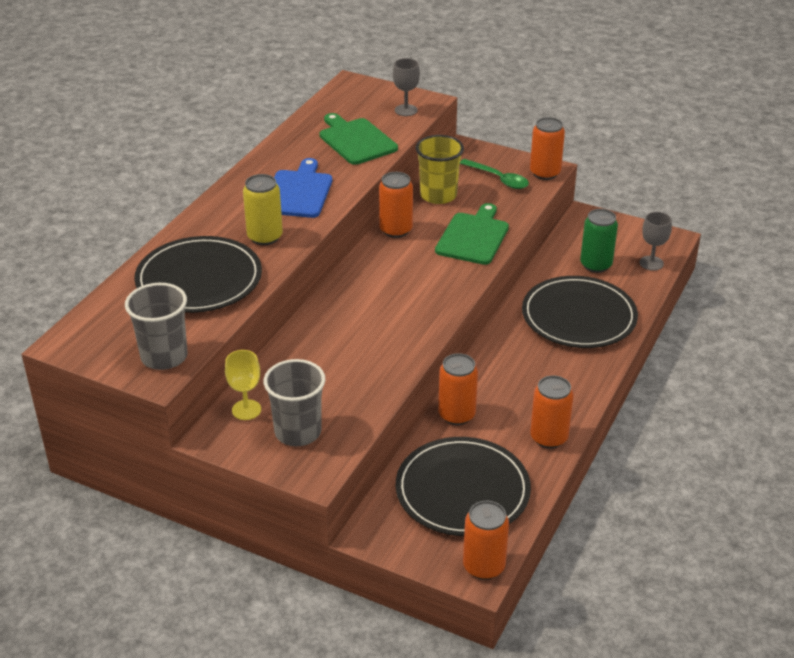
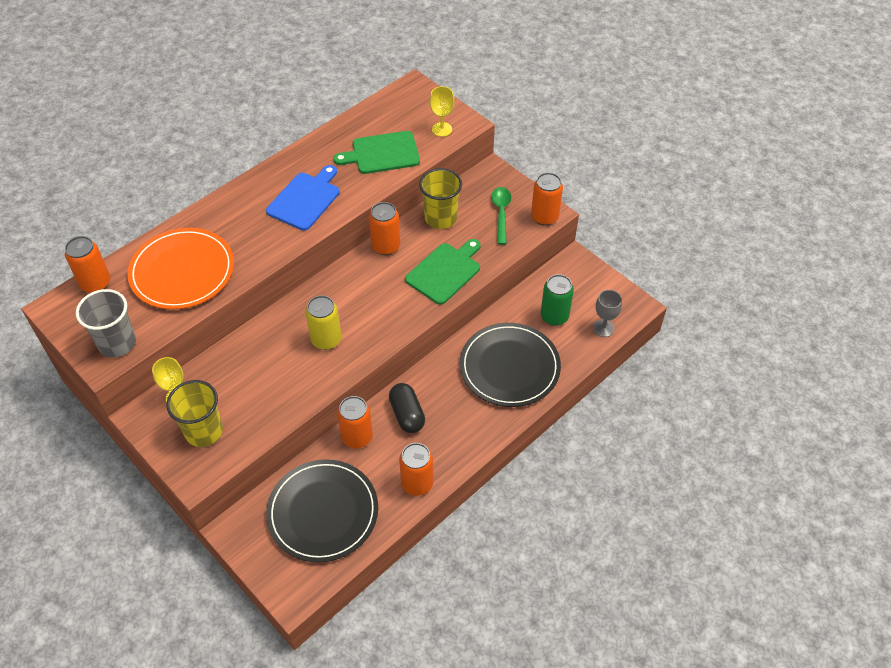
camera: 20 degrees right, 15 degrees up
black plate [134,236,262,313] -> orange plate [127,228,234,309]
yellow can [243,174,283,245] -> yellow can moved to [306,295,341,350]
grey cup [264,359,325,446] -> yellow cup [166,380,223,447]
green cutting board [320,113,398,165] -> green cutting board turned 90 degrees counterclockwise [333,131,420,174]
grey goblet [393,58,420,116] -> yellow goblet [430,86,454,137]
green spoon [460,159,529,189] -> green spoon turned 150 degrees counterclockwise [491,187,511,245]
orange can [463,501,509,580] -> orange can moved to [65,236,110,293]
none -> black capsule [389,383,425,433]

